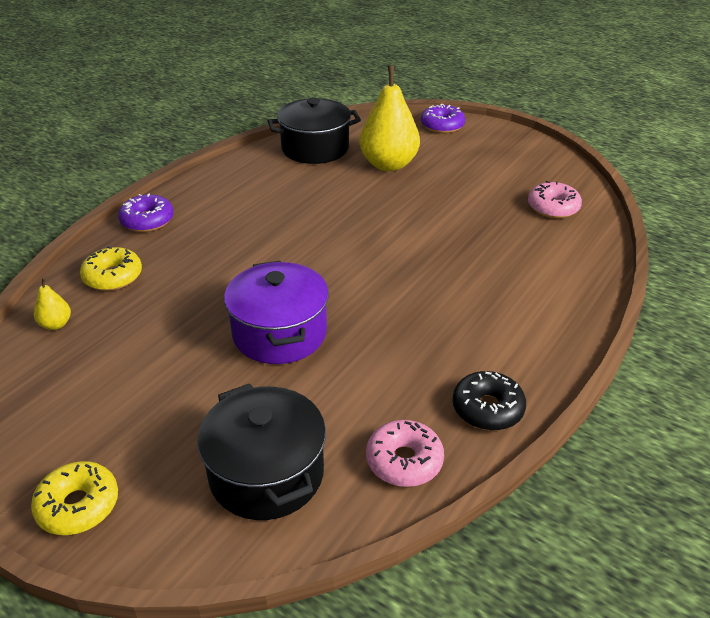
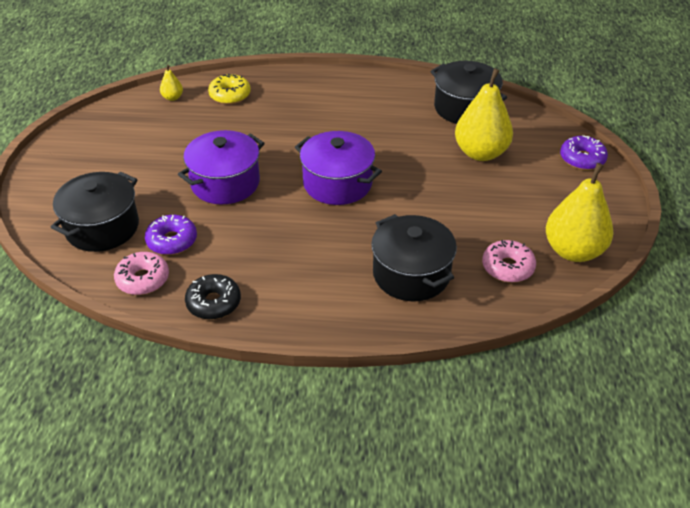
camera: 60 degrees right, 5 degrees up
yellow donut [31,461,118,535] -> none
purple donut [118,194,174,232] -> purple donut moved to [145,215,197,255]
none -> purple pot [295,131,382,205]
none -> black pot [371,214,457,301]
none -> yellow pear [546,163,614,262]

